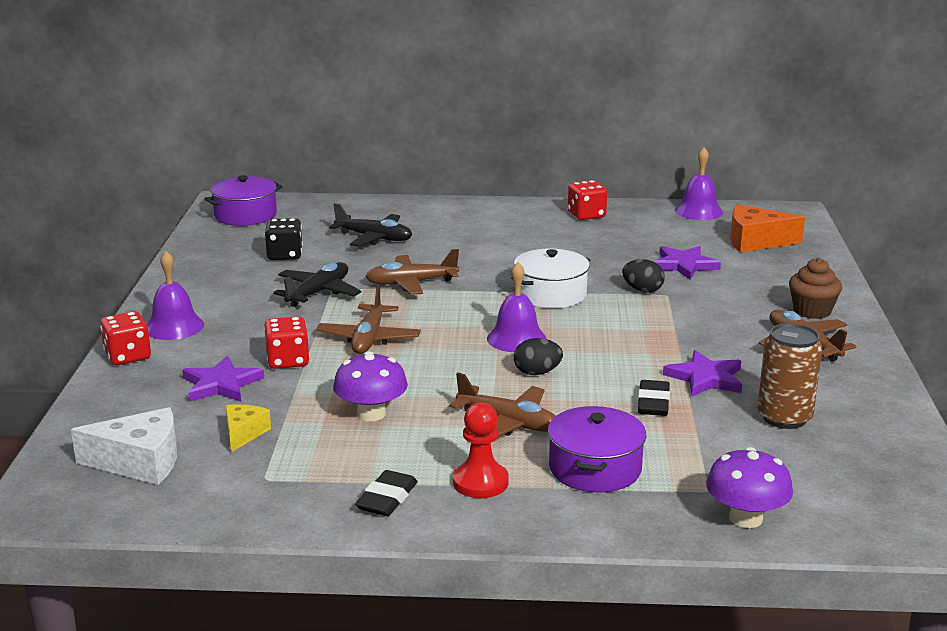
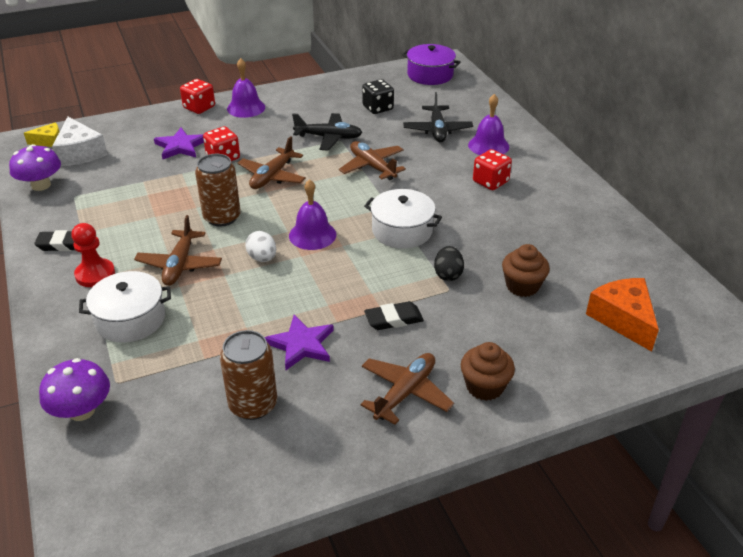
camera: 65 degrees right, 15 degrees up
yellow cheese [226,404,271,452] -> yellow cheese moved to [24,122,59,147]
brown plane [316,285,421,354] -> brown plane turned 45 degrees counterclockwise [238,136,306,189]
purple mushroom [333,352,408,421] -> purple mushroom moved to [9,144,61,191]
black egg [514,338,563,375] -> white egg [245,231,276,262]
purple pot [548,406,646,493] -> white pot [79,271,171,343]
red dice [568,180,607,220] -> red dice moved to [473,149,512,190]
black eraser [638,380,670,416] -> black eraser moved to [364,301,424,330]
purple star [654,246,721,279] -> brown cupcake [502,244,550,297]
purple bell [675,147,723,220] -> purple bell moved to [468,94,509,155]
none -> brown can [195,154,241,226]

